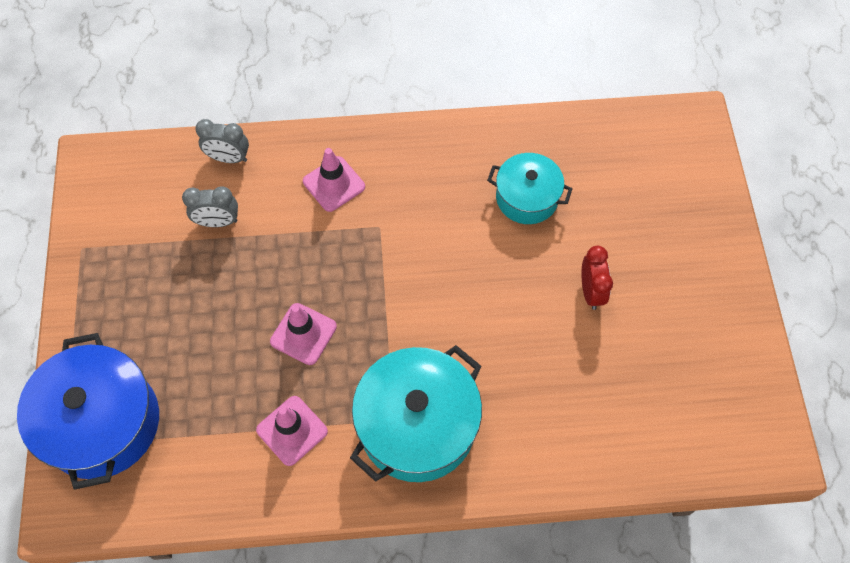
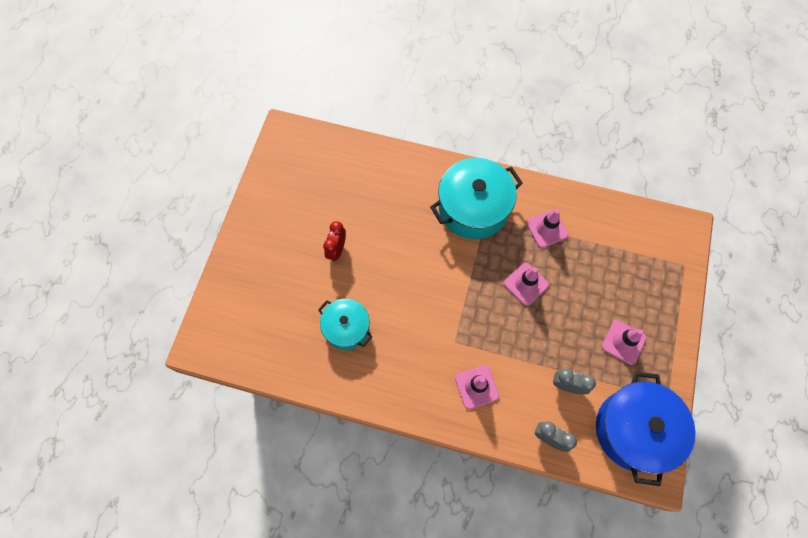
camera: 160 degrees left, 5 degrees up
blue pot [17,333,159,490] -> blue pot moved to [596,371,696,486]
none -> pink traffic cone [602,320,646,365]

